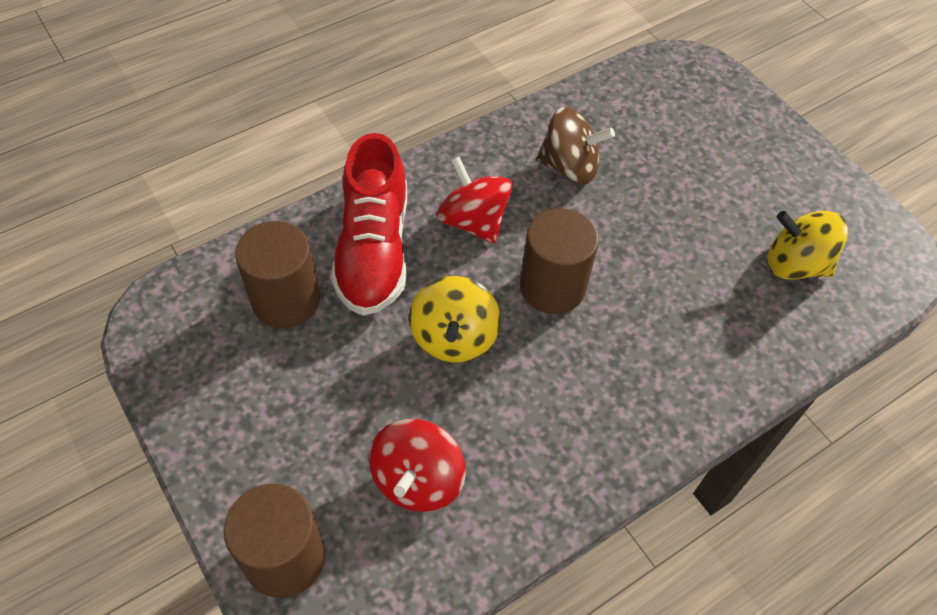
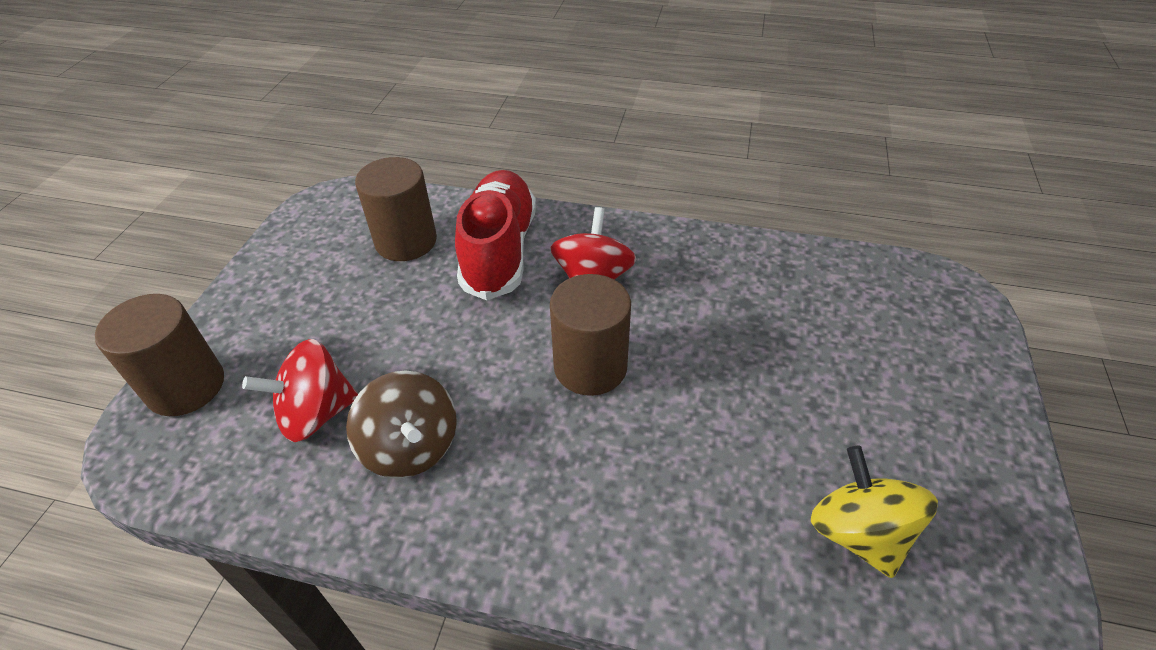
camera: 50 degrees right, 10 degrees down
red shoe [331,133,407,316] -> red shoe turned 135 degrees clockwise [455,170,536,300]
yellow spinning top [409,276,501,362] -> none
brown spinning top [536,107,615,185] -> brown spinning top moved to [346,371,457,478]

